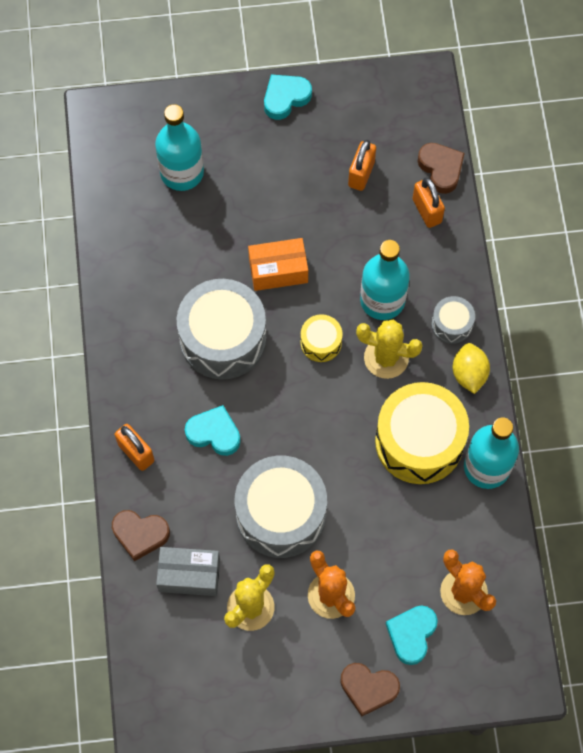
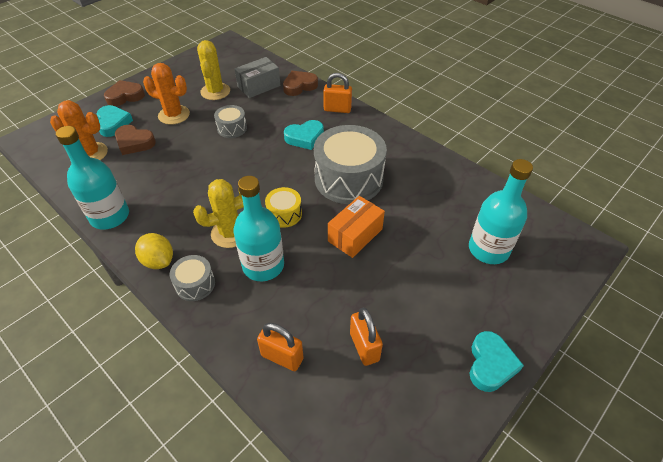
camera: 140 degrees right, 20 degrees down
grey drum [235,456,327,558] -> grey drum [214,105,247,138], size x0.48
yellow drum [375,382,469,484] -> none
brown heart [418,143,465,194] -> brown heart moved to [115,125,156,155]

